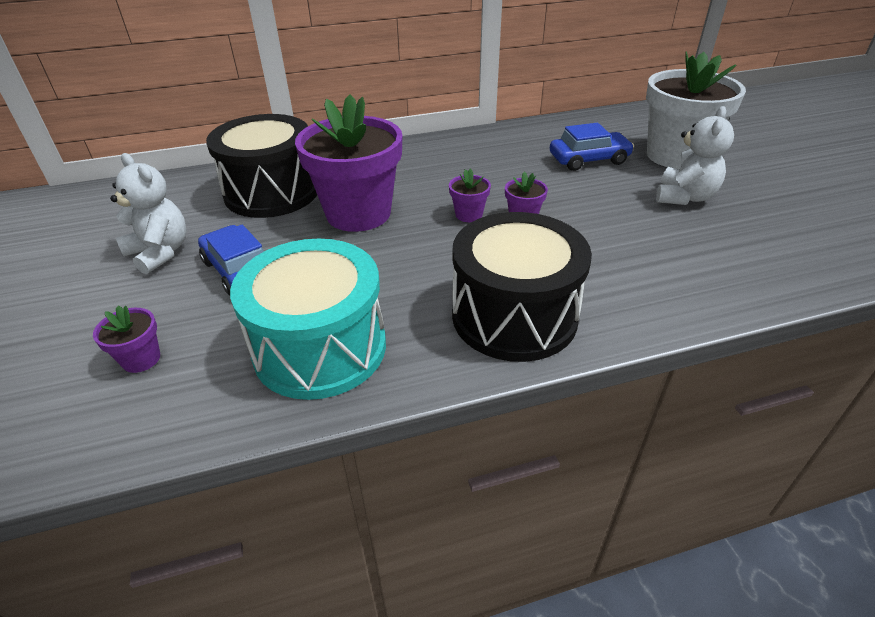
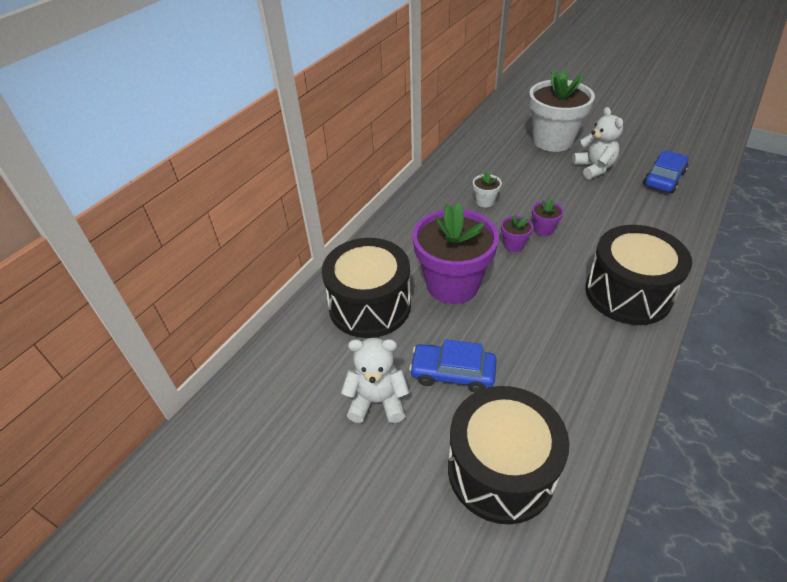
camera: 40 degrees left, 5 degrees up
purple flower pot [93,306,160,373] -> black drum [448,386,569,524]
turquoise drum [230,239,386,400] -> none
blue car [550,123,634,171] -> blue car moved to [643,151,688,193]
none -> white flower pot [473,171,502,207]

